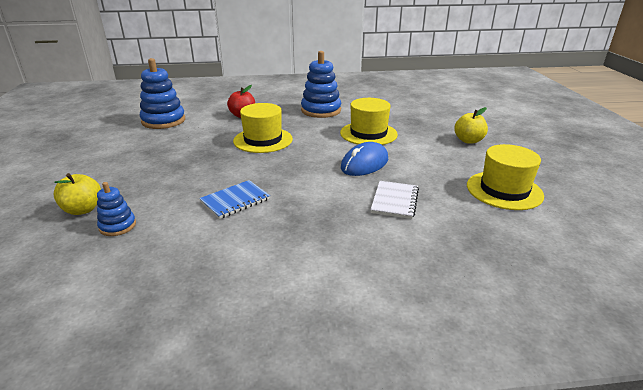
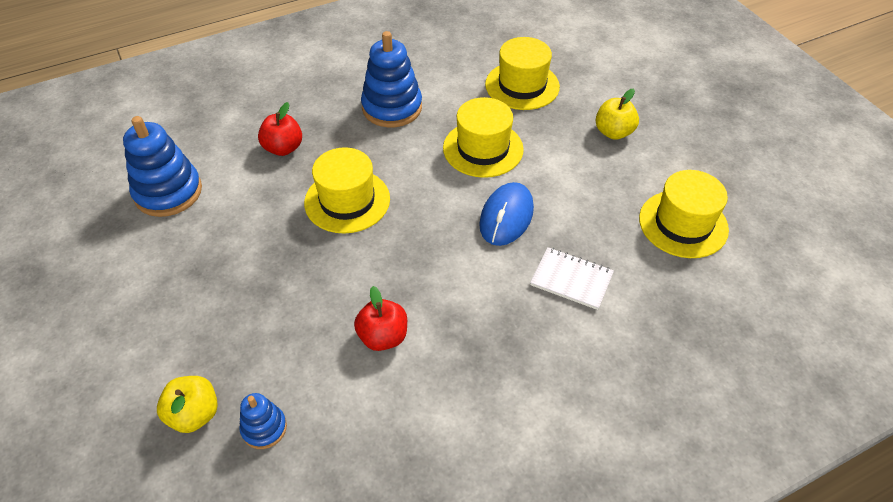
camera: 20 degrees left, 20 degrees up
blue notebook [199,180,270,219] -> red apple [354,286,407,351]
white notebook [370,181,419,219] -> white notebook turned 60 degrees counterclockwise [530,247,614,310]
none -> yellow hat [485,37,560,110]

